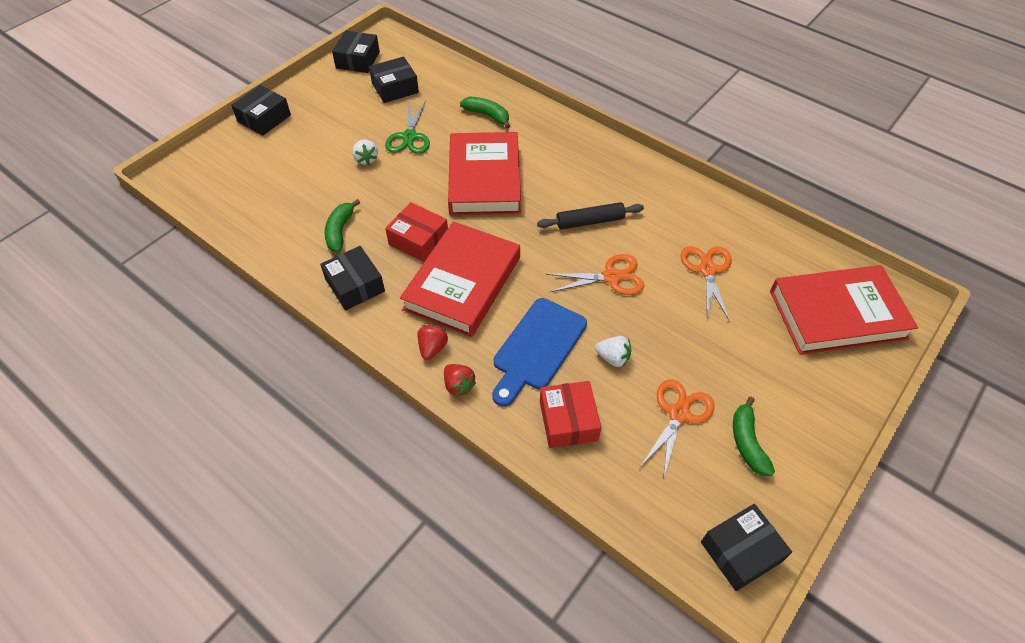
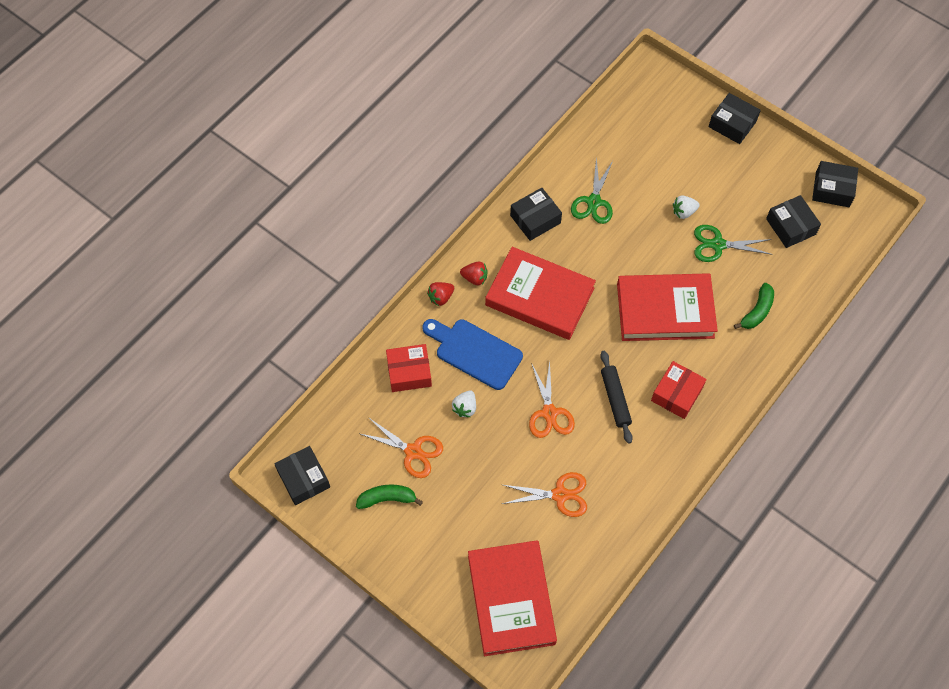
camera: 90 degrees right, 10 degrees up
green banana [325,199,360,252] -> green scissors [571,157,613,224]
red box [385,202,448,262] -> red box moved to [651,361,707,419]

